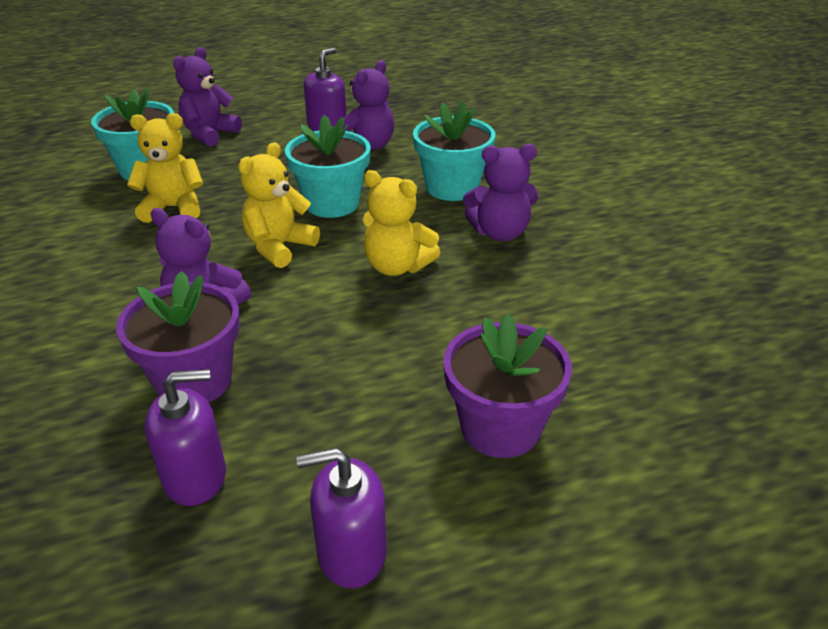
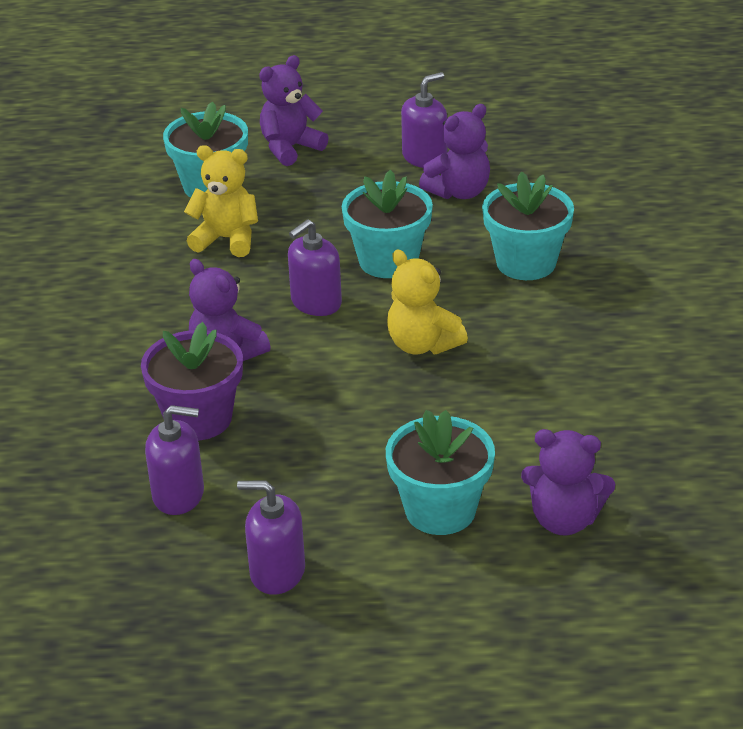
camera: 20 degrees right, 0 degrees up
yellow teddy bear [238,142,320,268] -> purple soap dispenser [288,219,342,316]
purple flower pot [443,314,572,458] -> turquoise flower pot [386,410,495,535]
purple teddy bear [463,144,538,241] -> purple teddy bear moved to [521,429,615,536]

